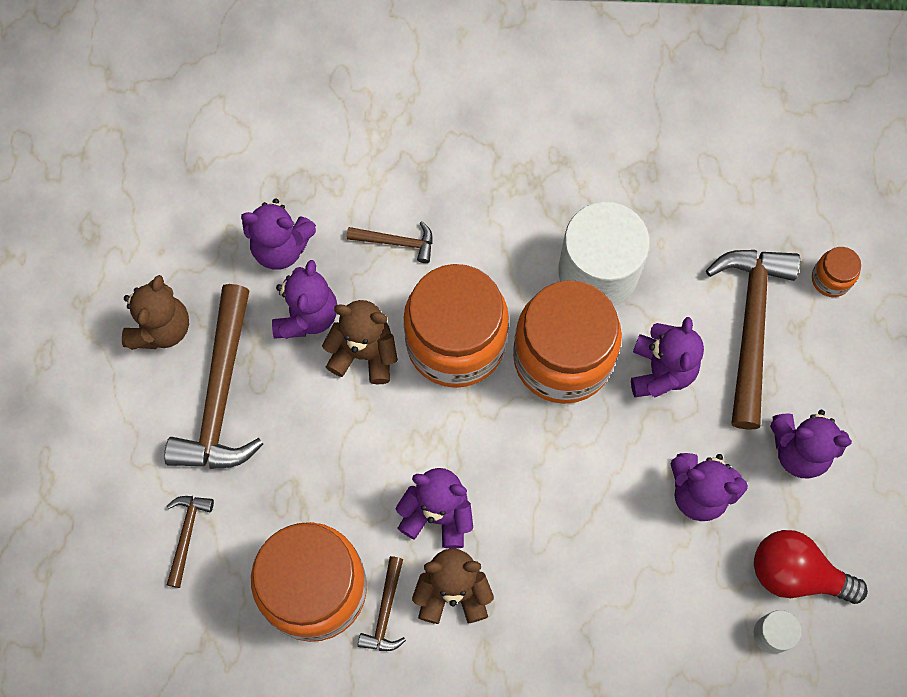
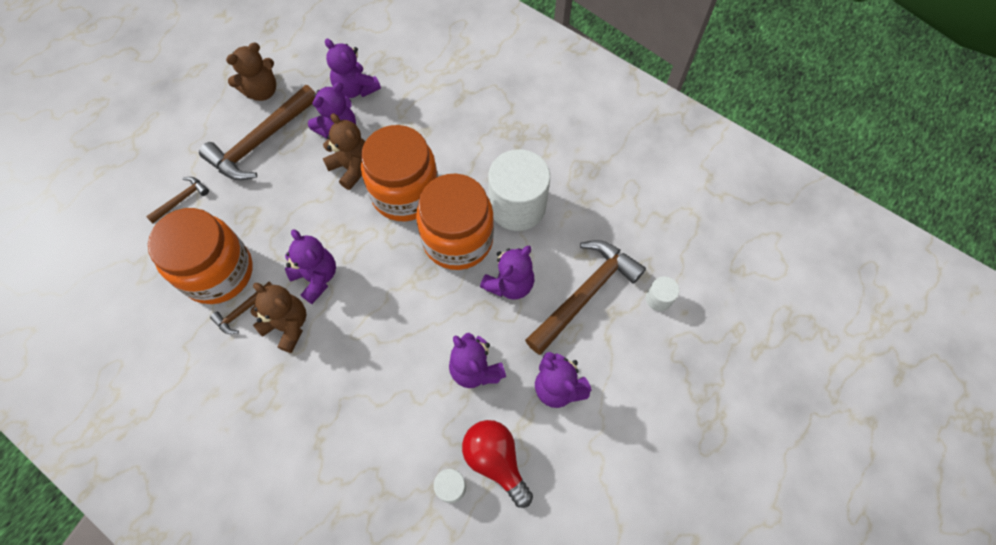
camera: 35 degrees right, 5 degrees down
brown hammer [347,221,433,263] -> none
orange jar [812,247,861,297] -> white cylinder [646,276,679,311]

